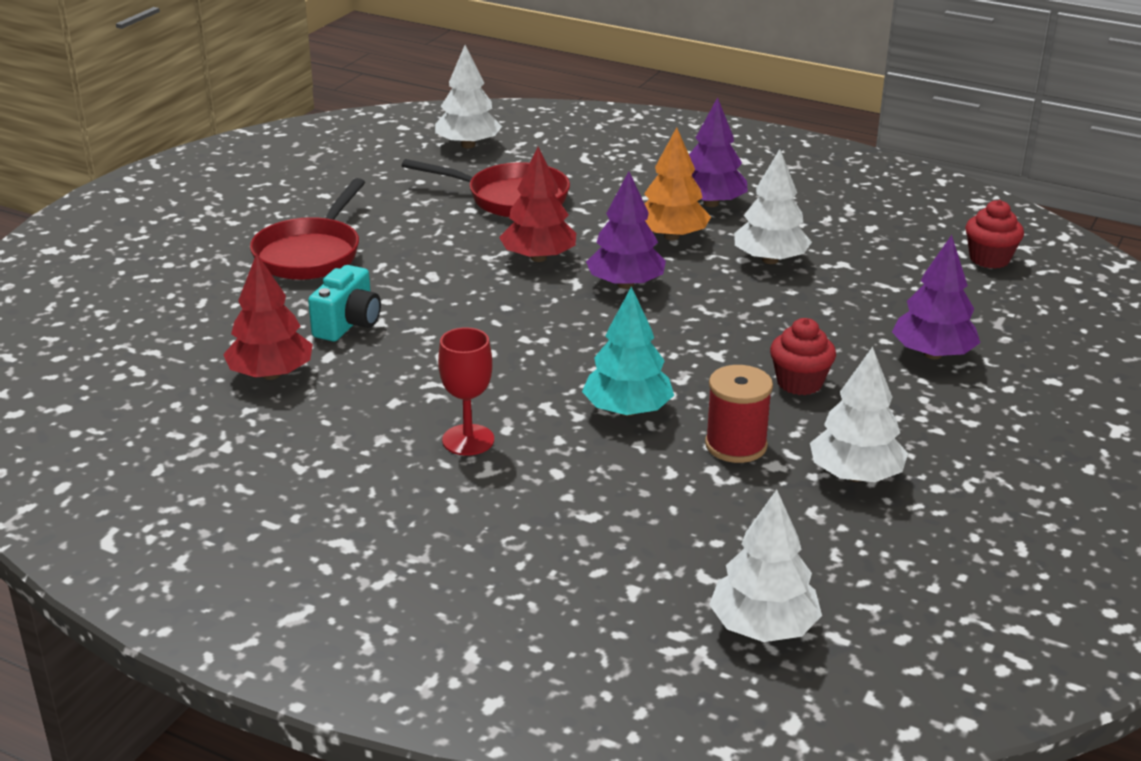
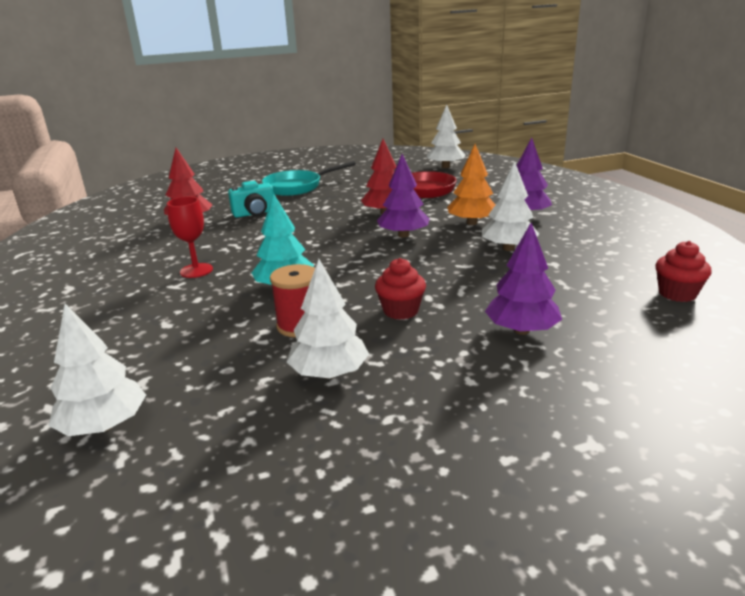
camera: 45 degrees right, 5 degrees down
red pan [250,178,365,280] -> turquoise pan [262,161,356,196]

